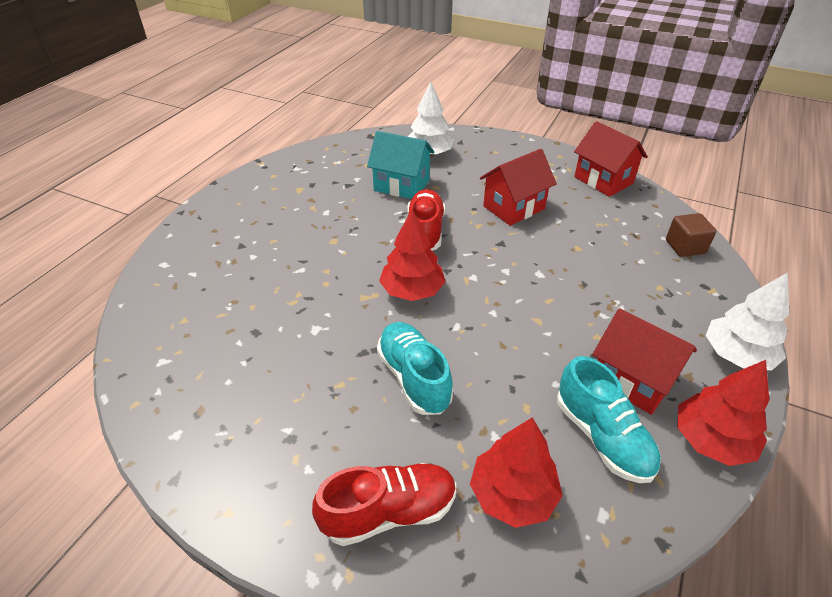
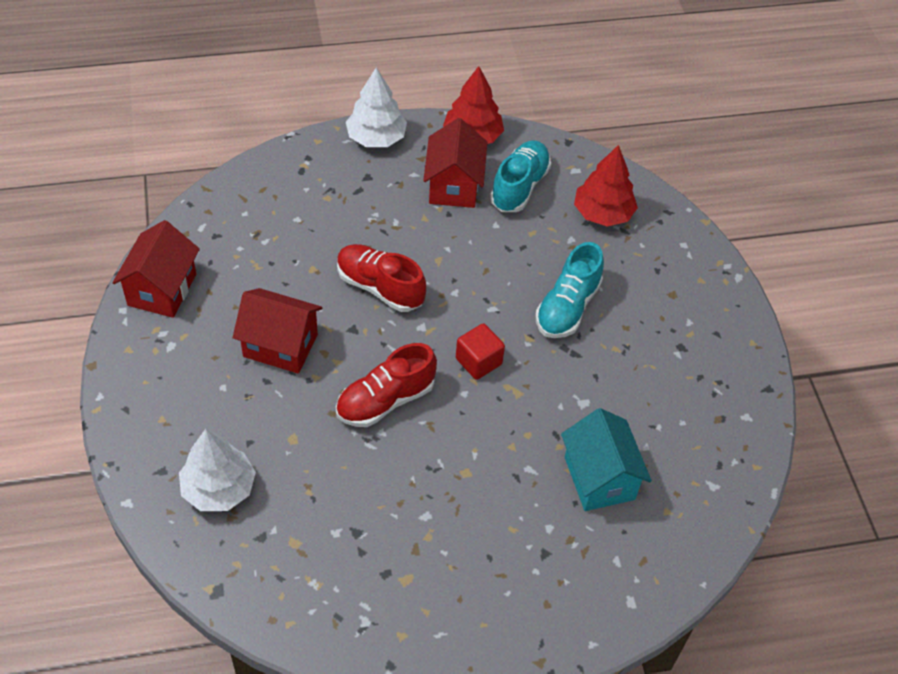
camera: 130 degrees left, 10 degrees up
red shoe [312,463,456,546] -> red shoe moved to [337,244,426,312]
turquoise house [367,131,435,199] -> turquoise house moved to [561,408,652,511]
red tree [379,210,446,301] -> red cube [456,323,505,380]
brown cube [666,213,716,257] -> none

